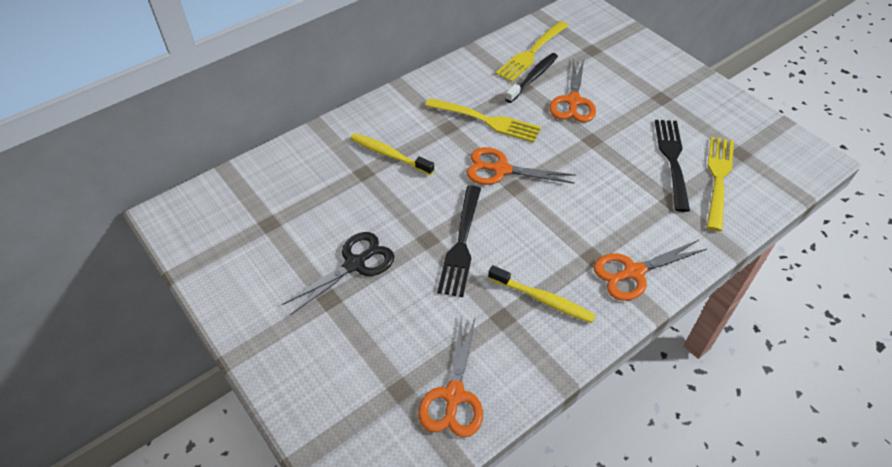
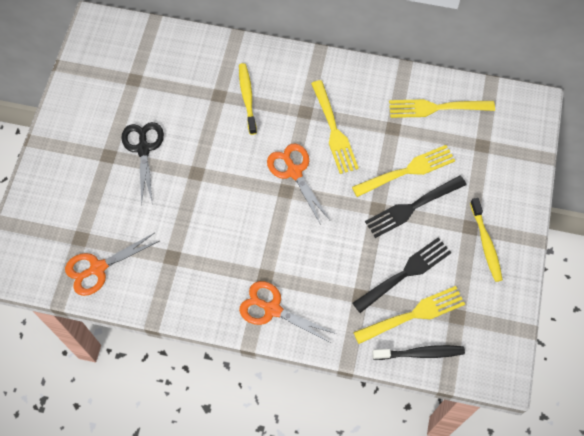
camera: 50 degrees right, 15 degrees up
black scissors [282,232,394,315] -> black scissors turned 105 degrees counterclockwise [121,122,164,206]
black fork [437,185,481,297] -> black fork moved to [365,176,467,238]
yellow toothbrush [488,265,596,323] -> yellow toothbrush moved to [470,198,503,282]
black toothbrush [505,53,558,103] -> black toothbrush moved to [372,345,465,360]
orange scissors [549,58,596,122] -> yellow fork [352,145,456,197]

